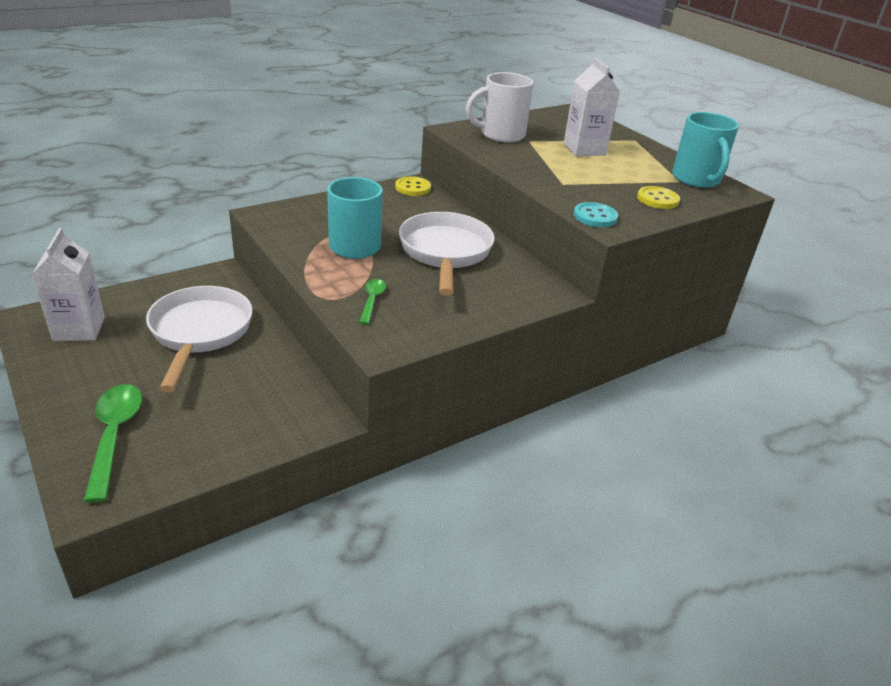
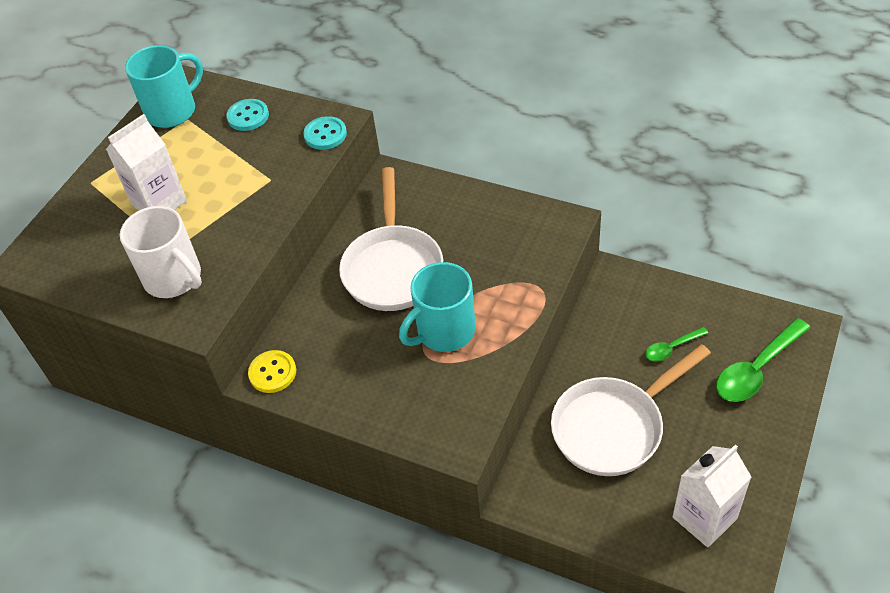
camera: 115 degrees left, 15 degrees up
green spoon [359,279,386,324] -> green spoon moved to [645,327,708,361]
white pan [399,212,495,296] -> white pan turned 60 degrees counterclockwise [339,167,443,311]
yellow button [637,186,680,209] -> turquoise button [226,99,269,131]

